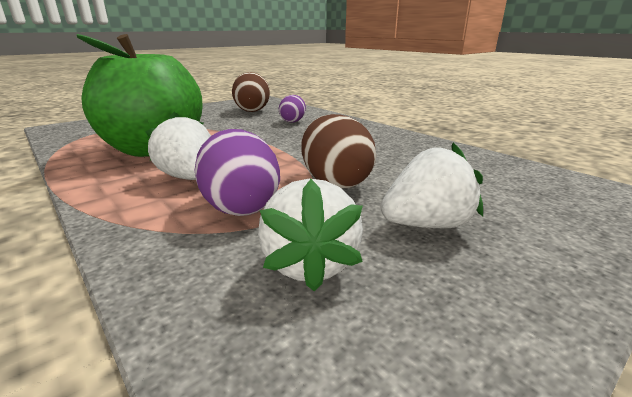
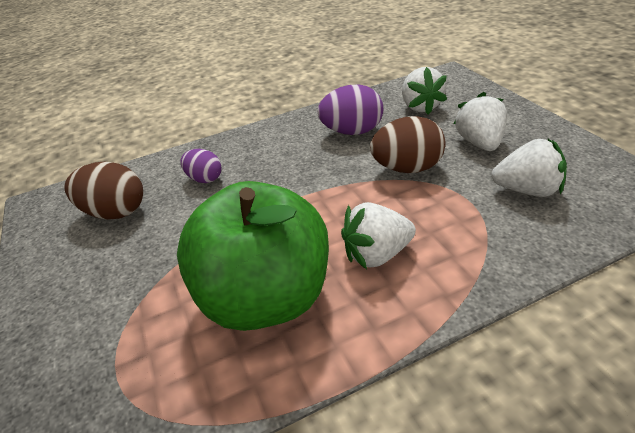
camera: 70 degrees left, 15 degrees up
purple egg [195,129,280,216] -> purple egg moved to [318,84,383,135]
none -> white strawberry [402,67,447,115]

